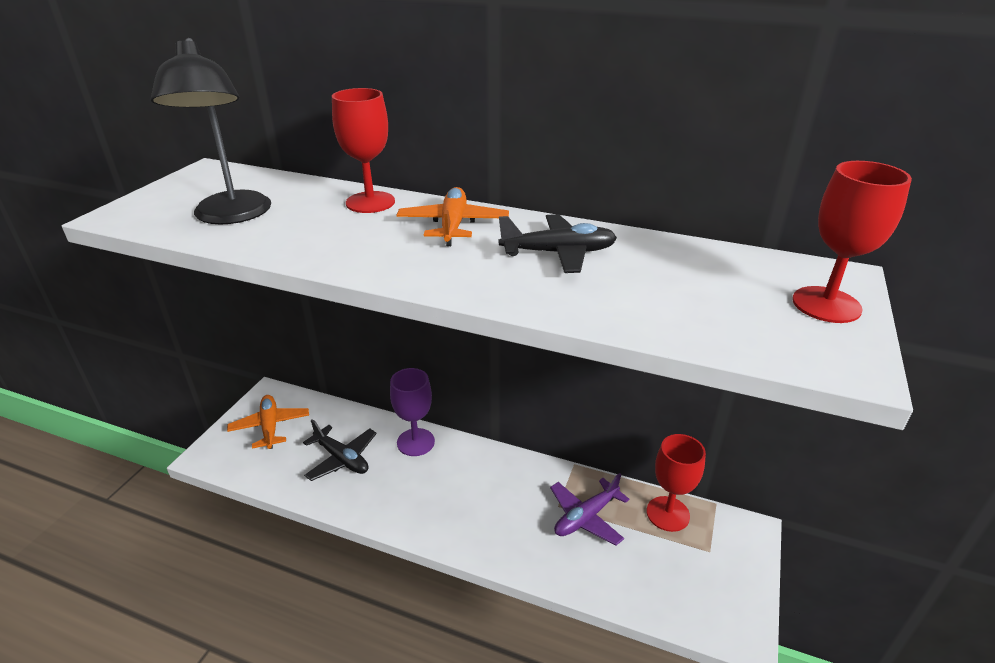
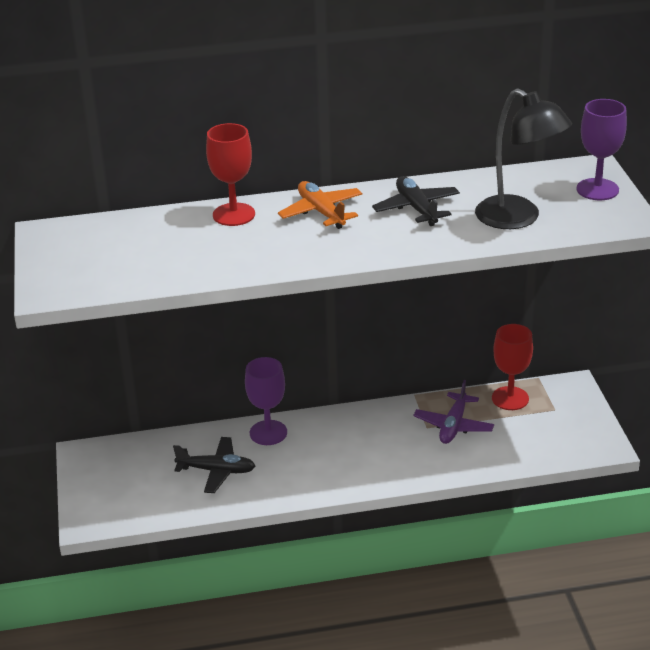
camera: 30 degrees left, 0 degrees up
black lamp [151,38,271,224] -> black lamp moved to [475,88,572,229]
orange plane [227,395,309,449] -> none
black plane [499,214,617,273] -> black plane turned 75 degrees counterclockwise [372,176,460,226]
red goblet [792,161,912,323] -> purple goblet [576,99,627,200]

